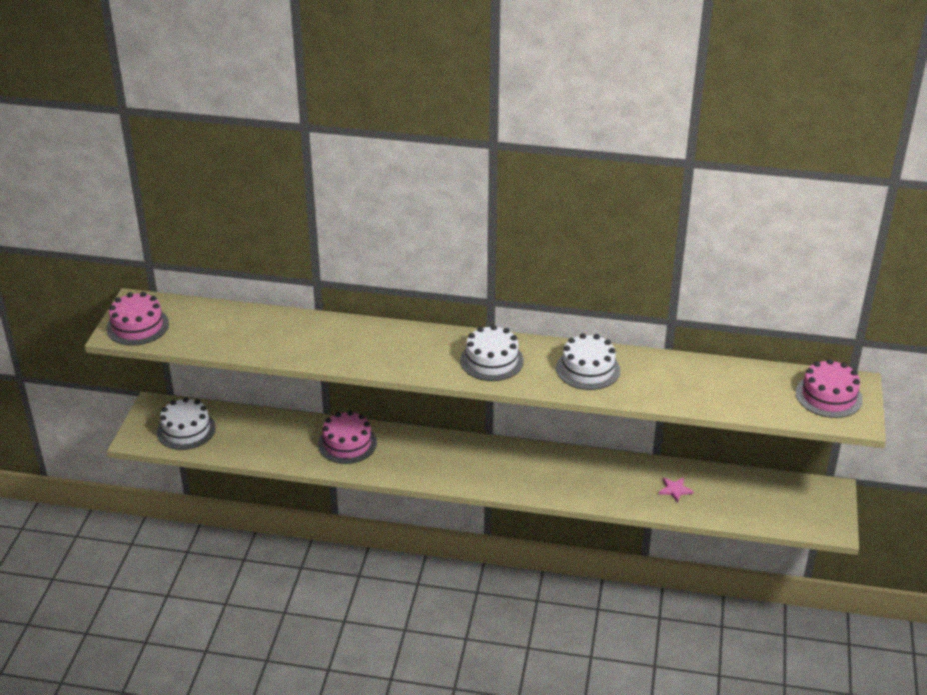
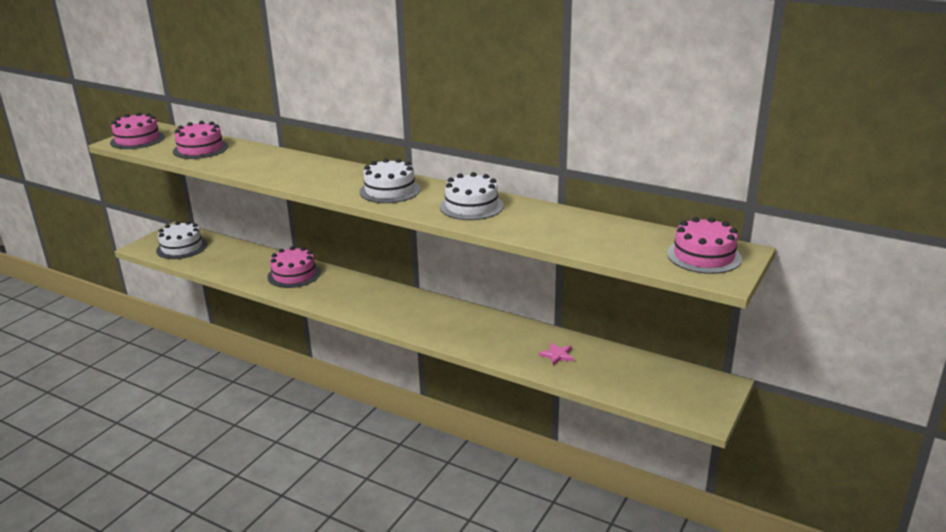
camera: 20 degrees right, 10 degrees down
none -> pink cake [173,121,228,159]

